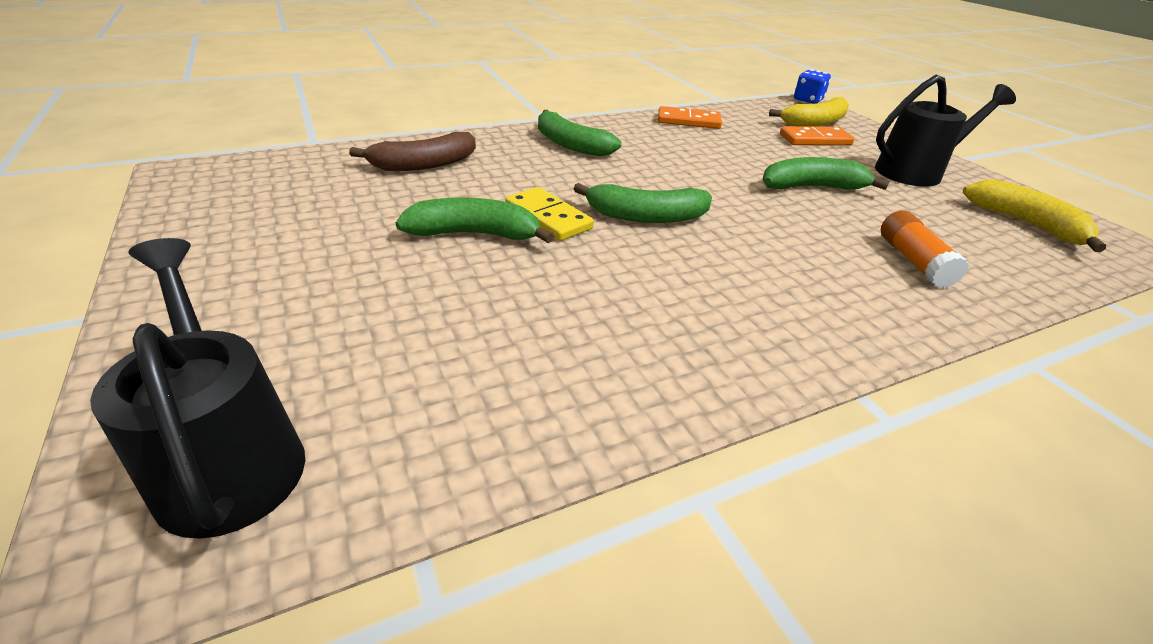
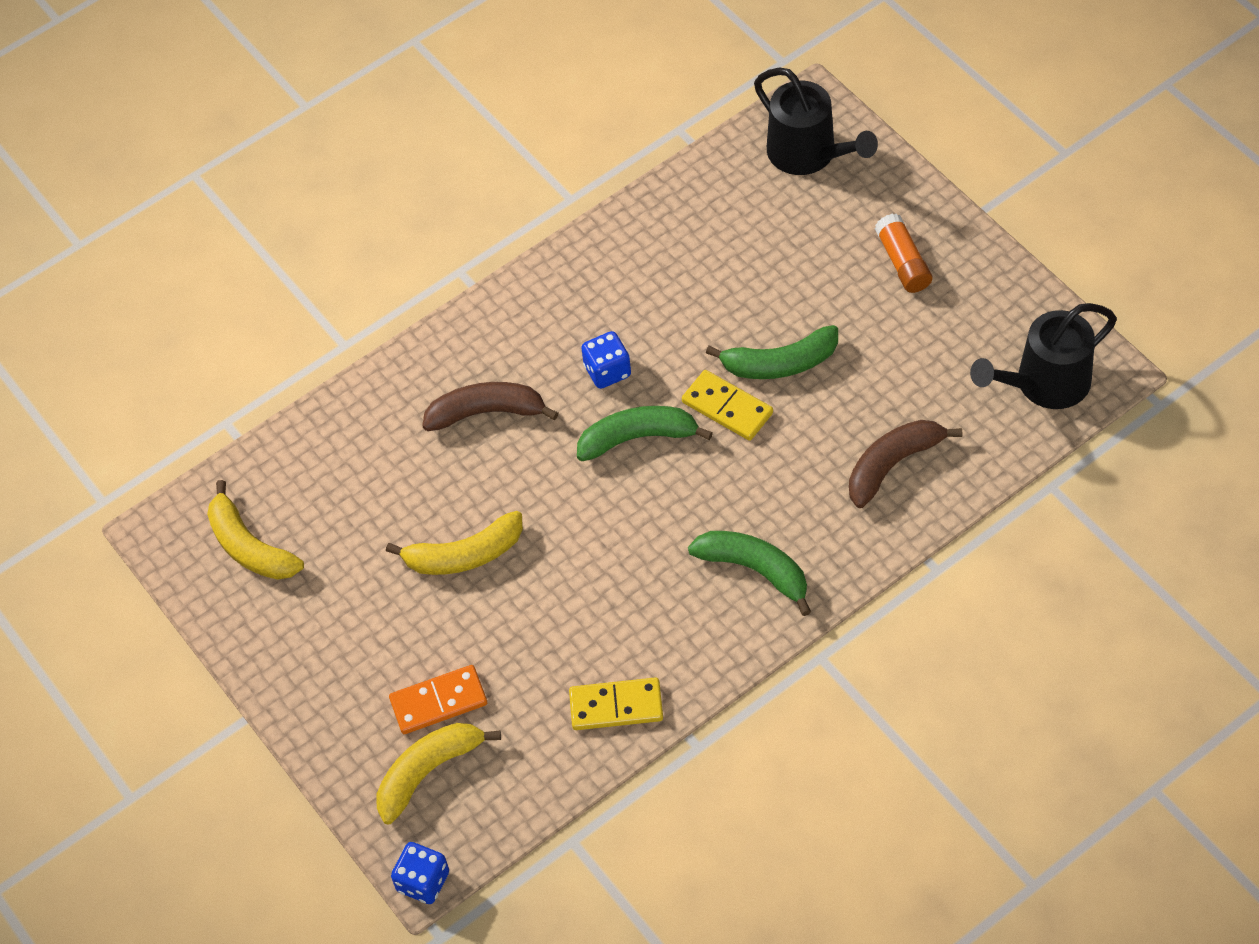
camera: 175 degrees right, 20 degrees up
orange domino [658,106,722,129] -> yellow domino [569,677,663,730]
green banana [762,157,890,190] -> yellow banana [386,511,523,575]
black watering can [875,75,1016,187] -> black watering can moved to [970,303,1117,409]
orange glue stick [881,211,969,288] -> orange glue stick moved to [875,214,932,293]
none -> brown banana [422,382,558,431]
none -> blue dice [581,331,631,389]

